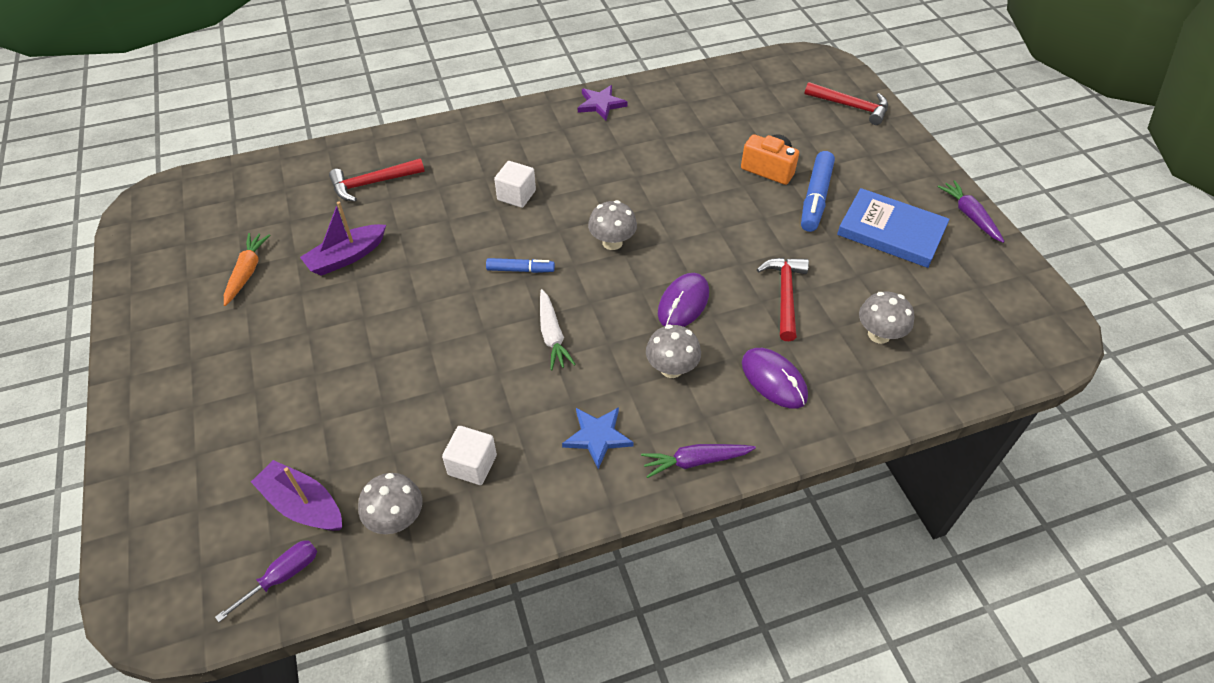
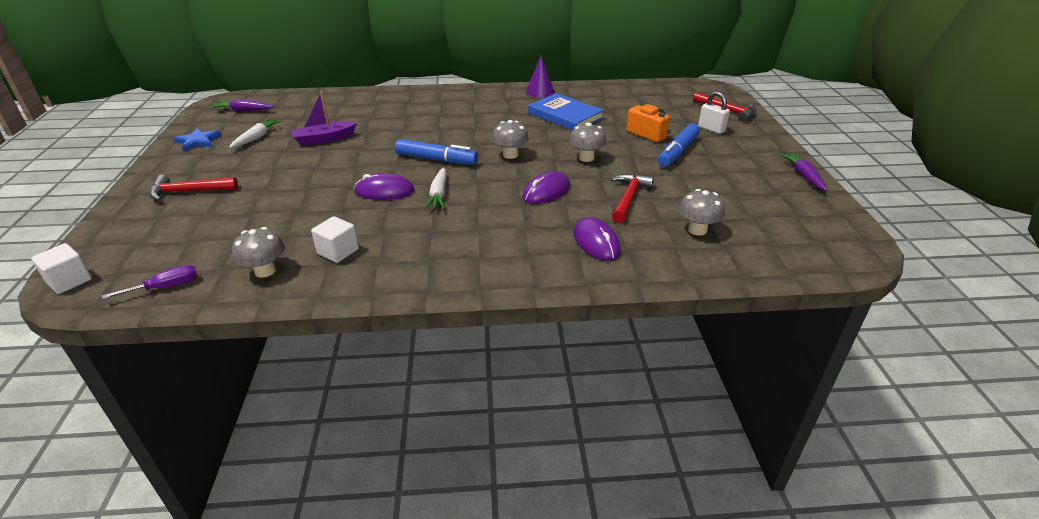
camera: 15 degrees right, 15 degrees down
orange carrot [224,233,270,306] -> white carrot [229,119,282,148]
purple boat [251,460,342,531] -> none
red hammer [329,158,425,202] -> red hammer moved to [149,174,238,201]
blue marker [486,258,555,273] -> blue marker [395,139,478,165], size x1.68
white cube [494,161,536,208] -> white cube moved to [31,243,92,294]
blue star [562,407,634,469] -> blue star moved to [174,128,221,152]
purple star [578,85,627,120] -> purple cone [526,56,554,97]
purple carrot [641,444,756,478] -> purple carrot moved to [211,99,275,111]
grey mushroom [646,324,701,378] -> grey mushroom moved to [569,123,606,162]
blue book [837,188,950,268] -> blue book moved to [528,93,604,130]
none -> purple mouse [354,173,414,200]
none -> white padlock [698,92,730,134]

